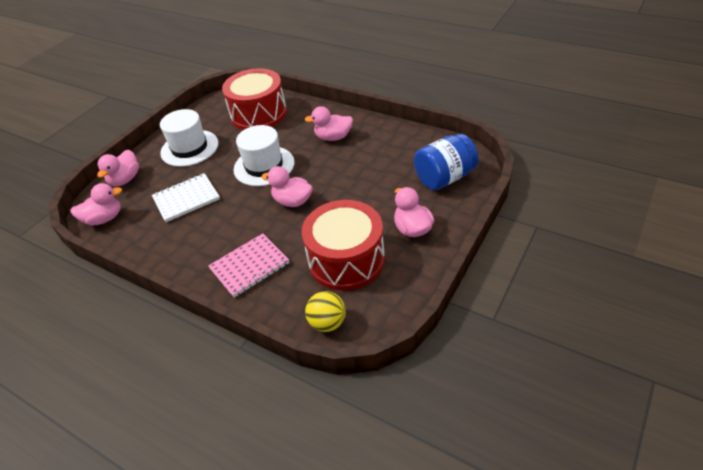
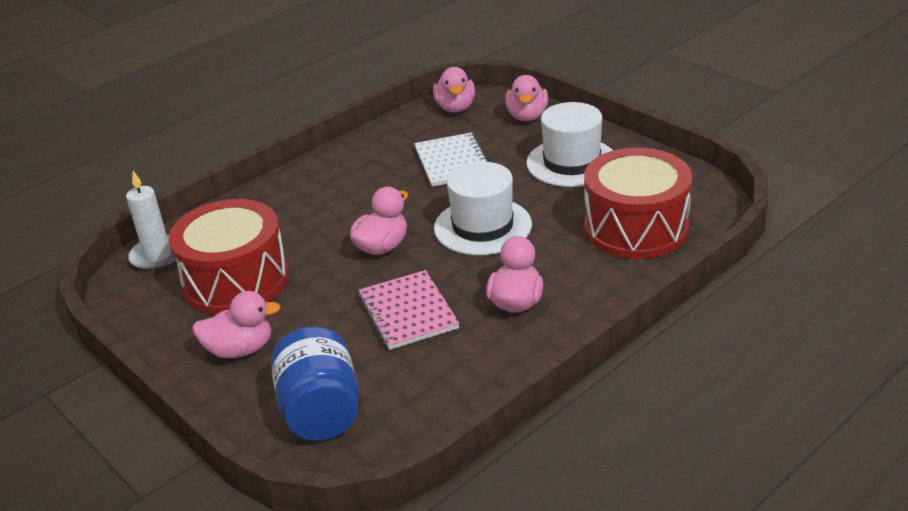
camera: 105 degrees right, 10 degrees down
pink duck [97,150,139,186] -> pink duck turned 120 degrees counterclockwise [505,75,548,121]
pink notebook [208,233,289,298] -> pink notebook moved to [358,270,460,350]
yellow ball [305,291,346,332] -> white candle [126,171,177,271]

